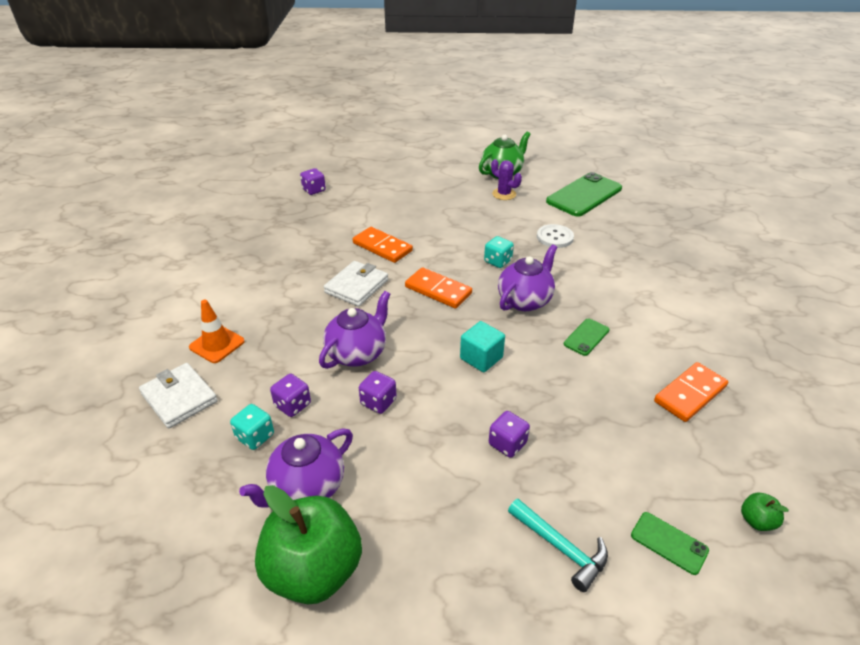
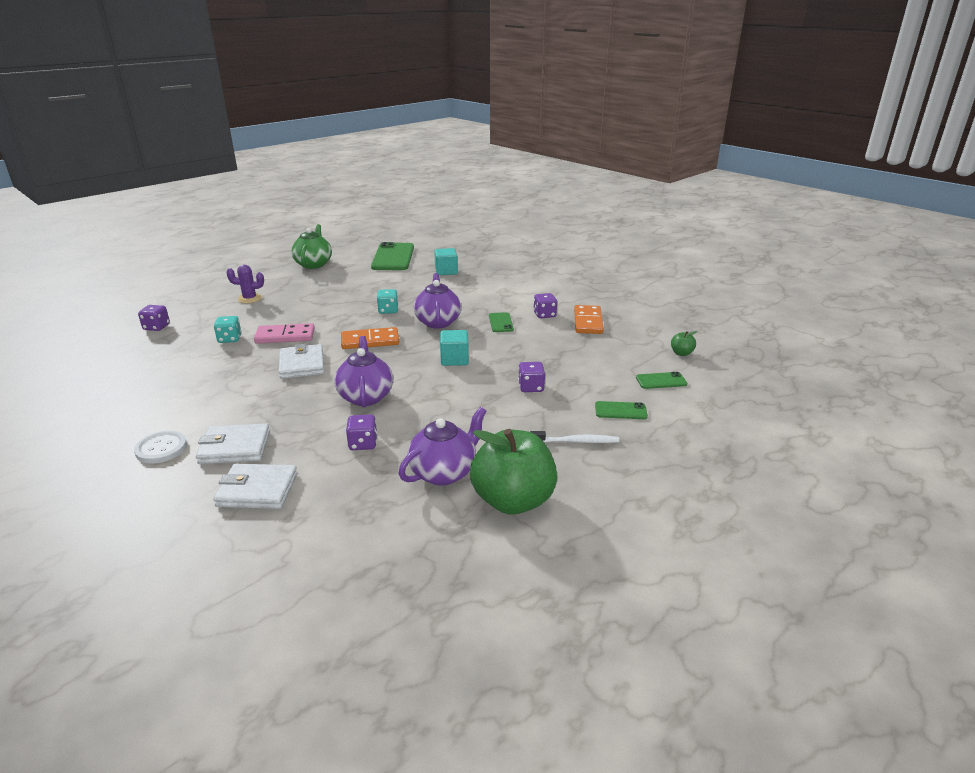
camera: 45 degrees left, 10 degrees down
orange traffic cone [189,300,245,363] -> white wallet [196,423,270,464]
turquoise dice [230,404,274,450] -> turquoise dice moved to [214,316,241,343]
purple teapot [239,428,353,507] -> purple teapot turned 135 degrees counterclockwise [399,407,486,486]
orange domino [353,227,413,263] -> pink domino [254,323,315,344]
purple dice [359,371,397,414] -> purple dice moved to [534,293,557,318]
purple cactus [491,159,522,200] -> purple cactus moved to [226,265,264,303]
turquoise hammer [508,499,608,592] -> green phone [595,401,648,419]
white button [537,224,574,248] -> white button moved to [134,431,187,463]
none -> turquoise cube [434,248,458,275]
none -> white toothbrush [530,431,619,443]

